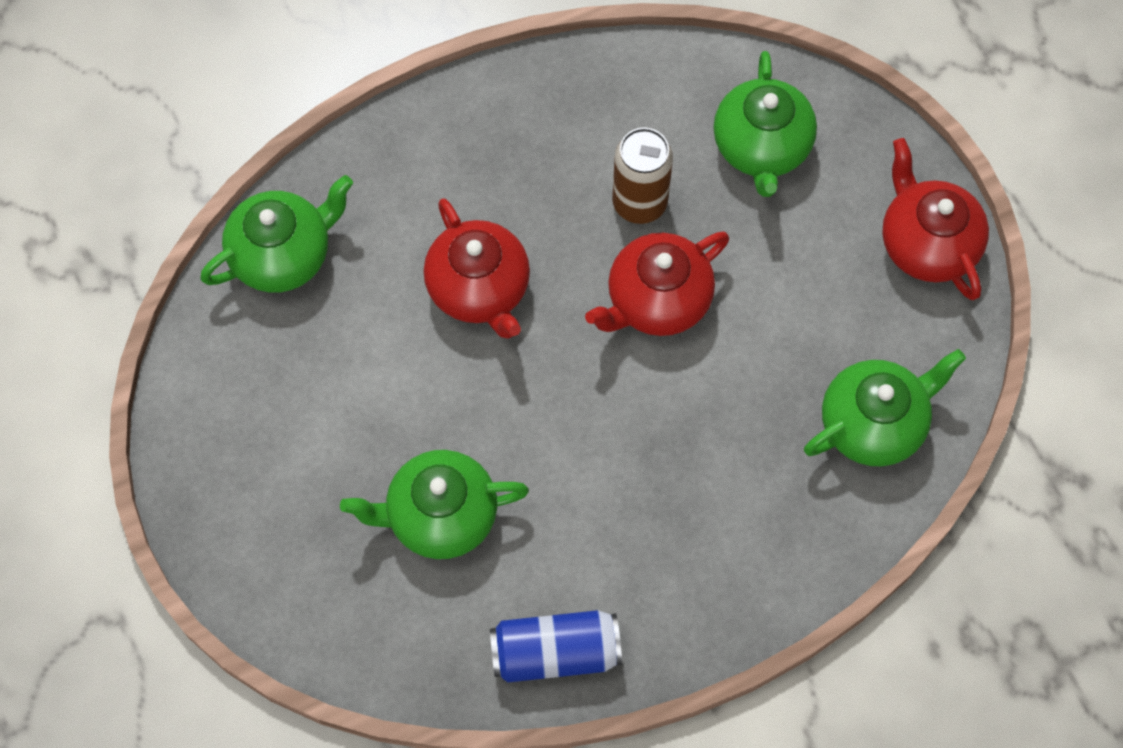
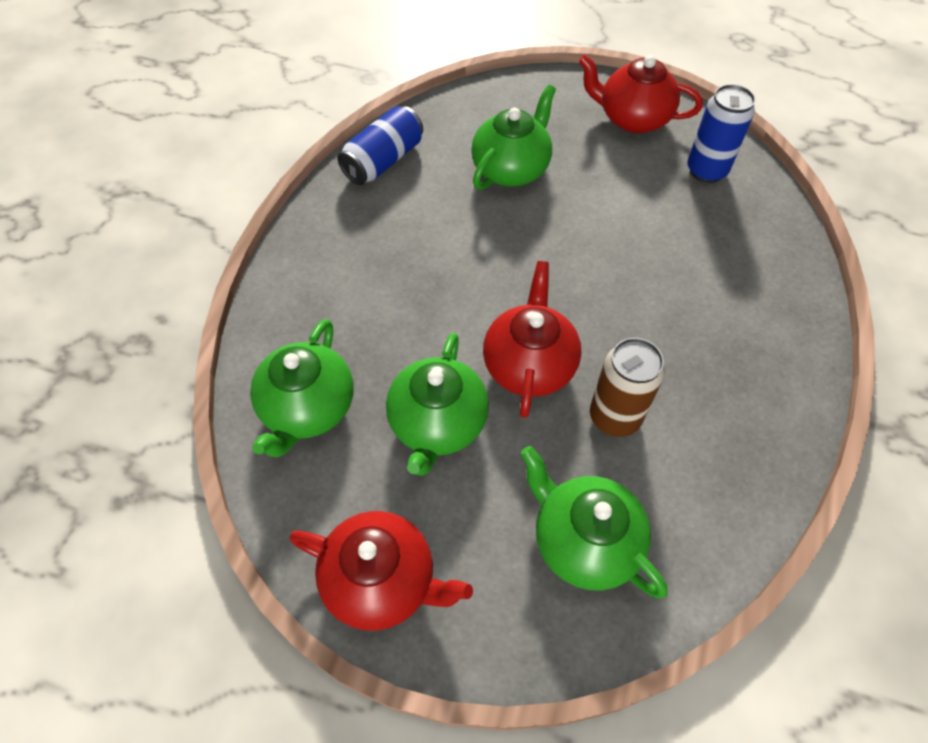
camera: 135 degrees right, 10 degrees down
green teapot [200,175,353,293] -> green teapot moved to [386,333,489,476]
red teapot [424,198,530,339] -> red teapot moved to [578,54,703,133]
none -> blue can [687,84,755,183]

